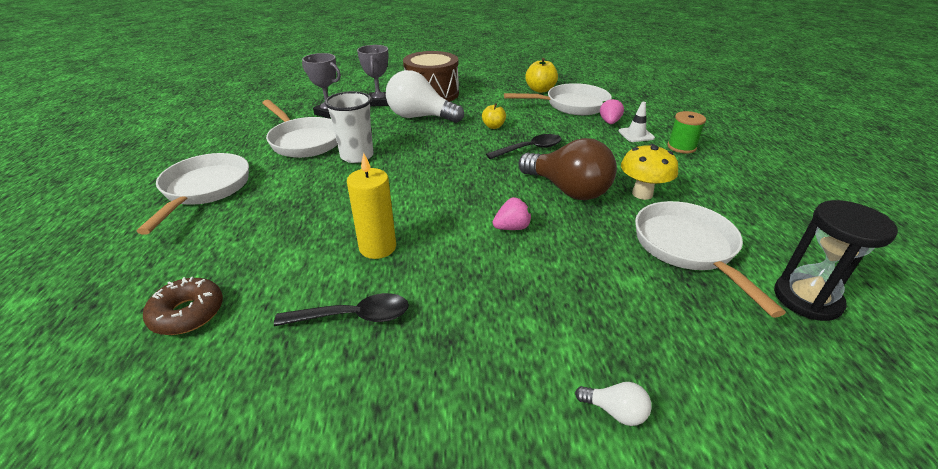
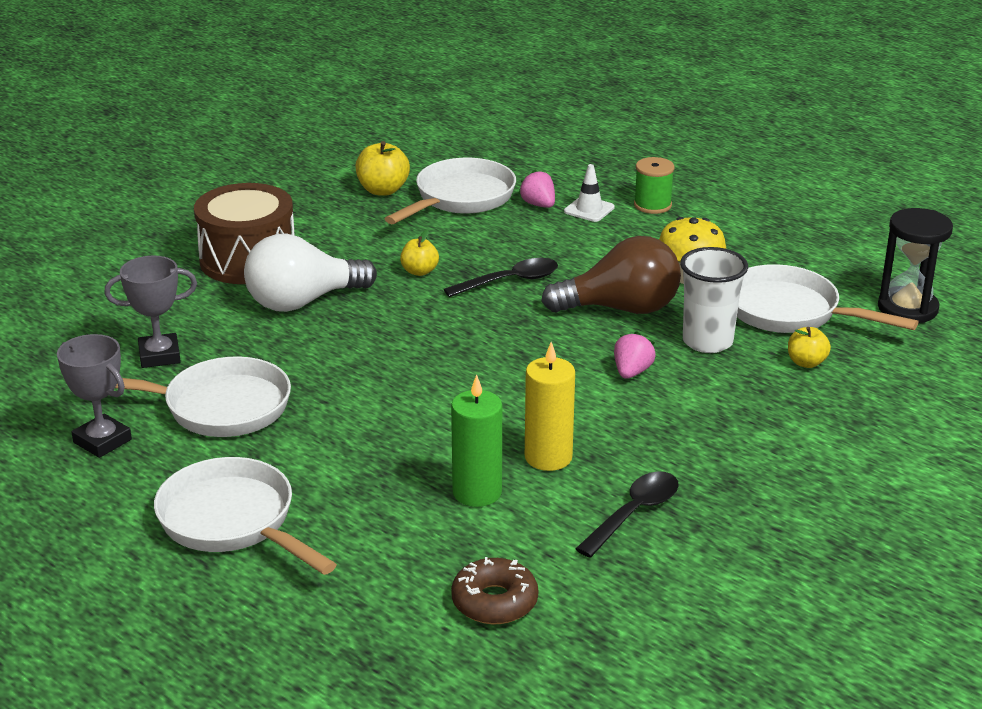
camera: 45 degrees left, 5 degrees down
white cup [325,91,374,163] -> white cup moved to [680,247,748,353]
grey trophy [357,45,389,107] -> grey trophy moved to [57,334,132,458]
black spoon [486,134,562,159] -> black spoon turned 45 degrees clockwise [444,258,558,297]
white light bulb [575,382,651,426] -> none
none -> green candle [451,374,502,507]
none -> yellow apple [788,327,831,368]

